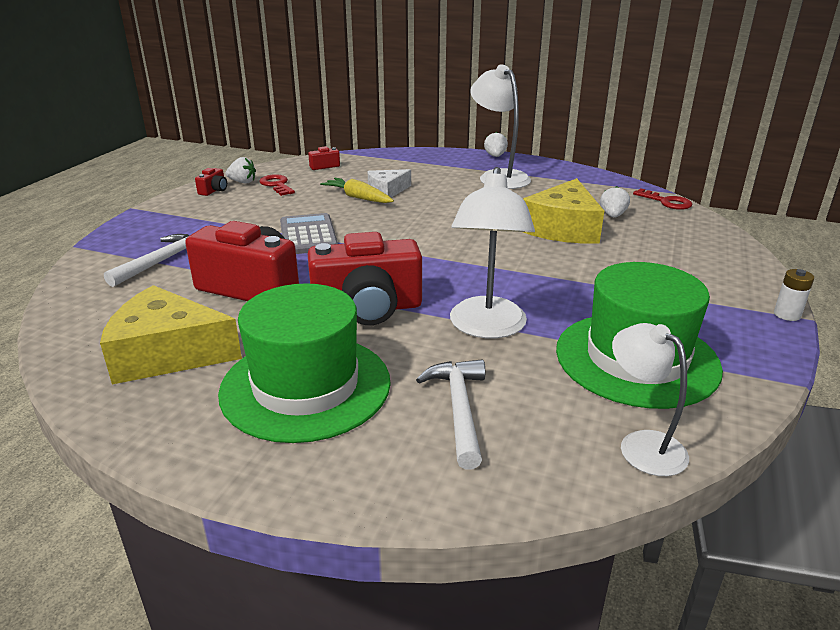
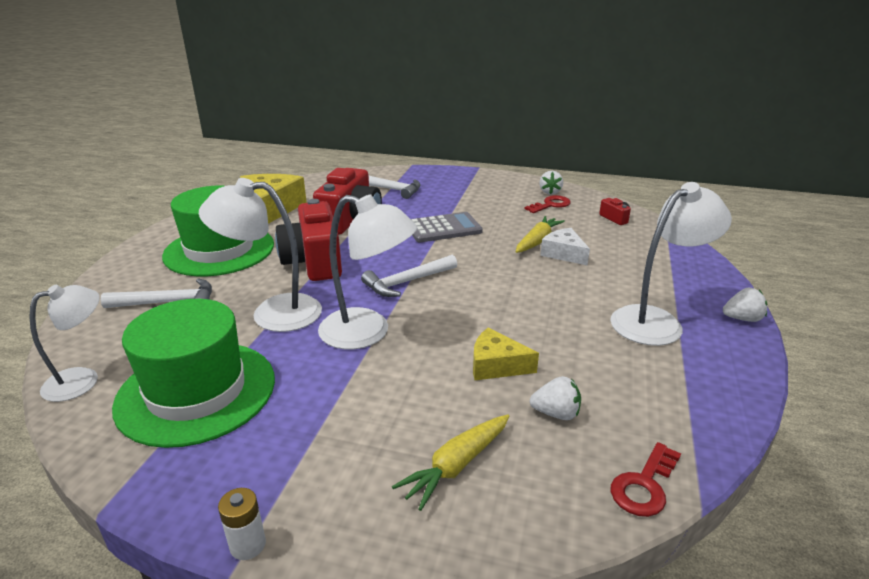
camera: 85 degrees right, 0 degrees up
red camera [195,168,227,196] -> none
yellow cheese [523,178,604,244] -> yellow cheese [473,327,539,380], size x0.57
none -> white lamp [318,194,417,349]
none -> white hammer [361,255,457,297]
none -> yellow carrot [392,414,509,511]

